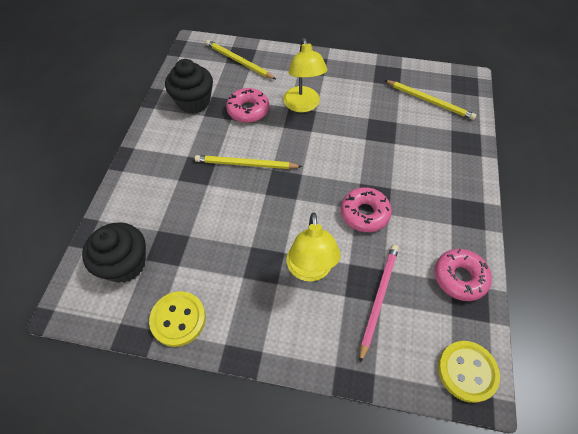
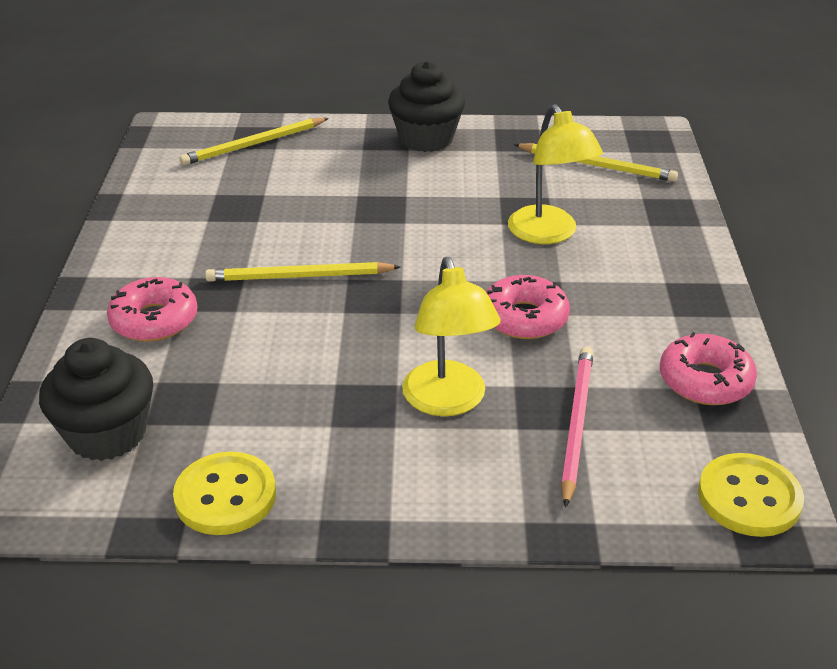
camera: 10 degrees left, 20 degrees down
black cupcake [165,59,213,114] -> black cupcake moved to [388,61,465,152]
yellow pencil [206,40,276,79] -> yellow pencil turned 60 degrees counterclockwise [180,118,329,165]
pink donut [226,88,269,123] -> pink donut moved to [107,277,197,342]
yellow lamp [283,38,328,113] -> yellow lamp moved to [508,104,603,244]

